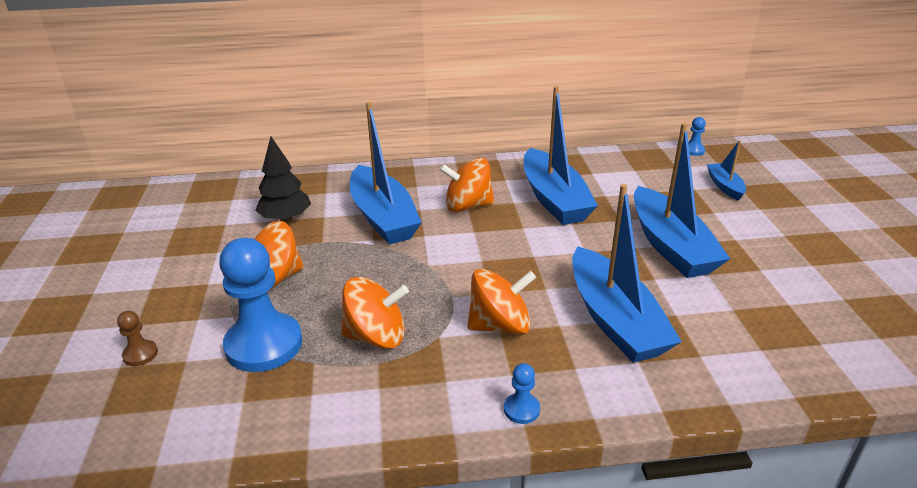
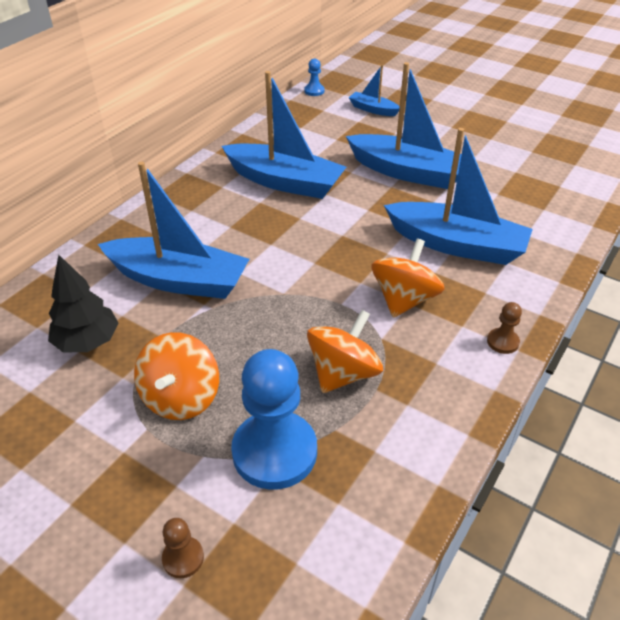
camera: 50 degrees left, 10 degrees up
orange spinning top [439,158,494,212] -> none
blue pawn [504,363,540,424] -> brown pawn [487,302,522,354]

